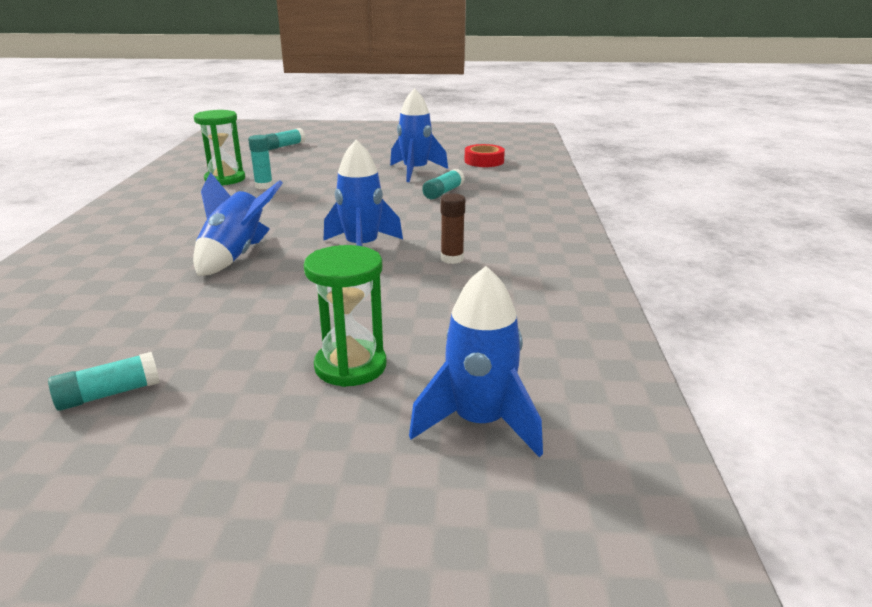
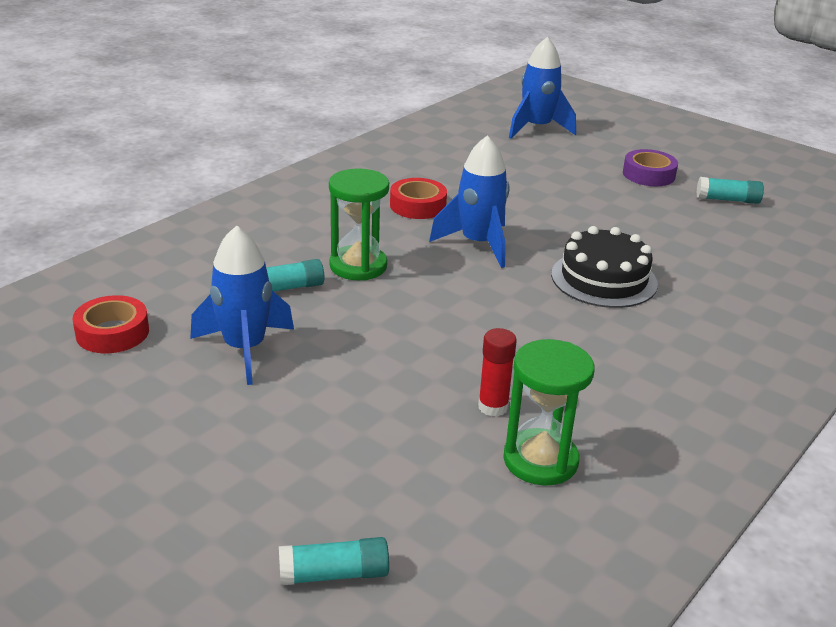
camera: 145 degrees left, 5 degrees up
blue rocket [193,172,283,276] -> black cake [551,226,658,308]
turquoise glue stick [248,135,273,189] -> red glue stick [478,328,517,417]
green hourglass [304,245,386,387] -> green hourglass moved to [329,168,389,280]
brown glue stick [441,193,465,264] -> red tape [390,178,447,219]
none -> purple tape [623,149,678,186]

